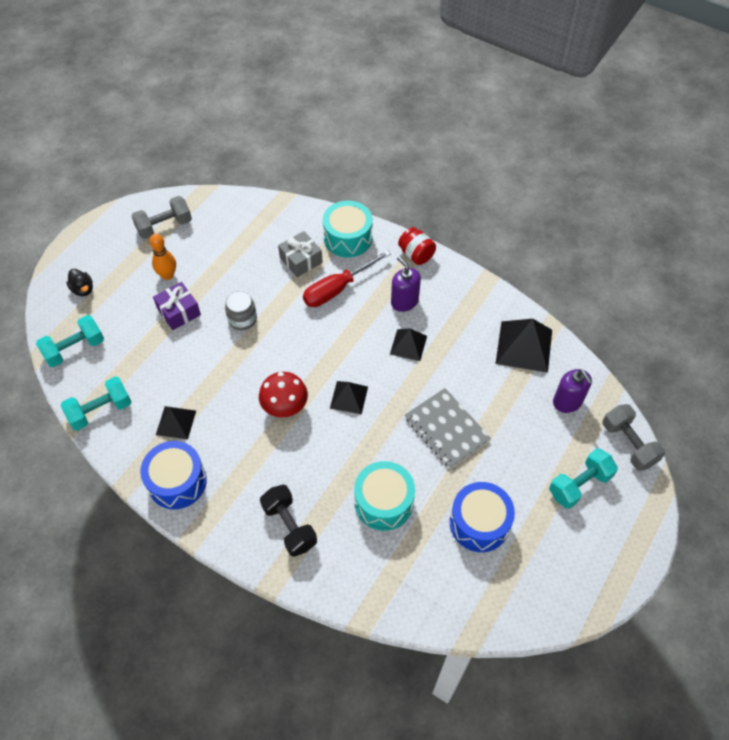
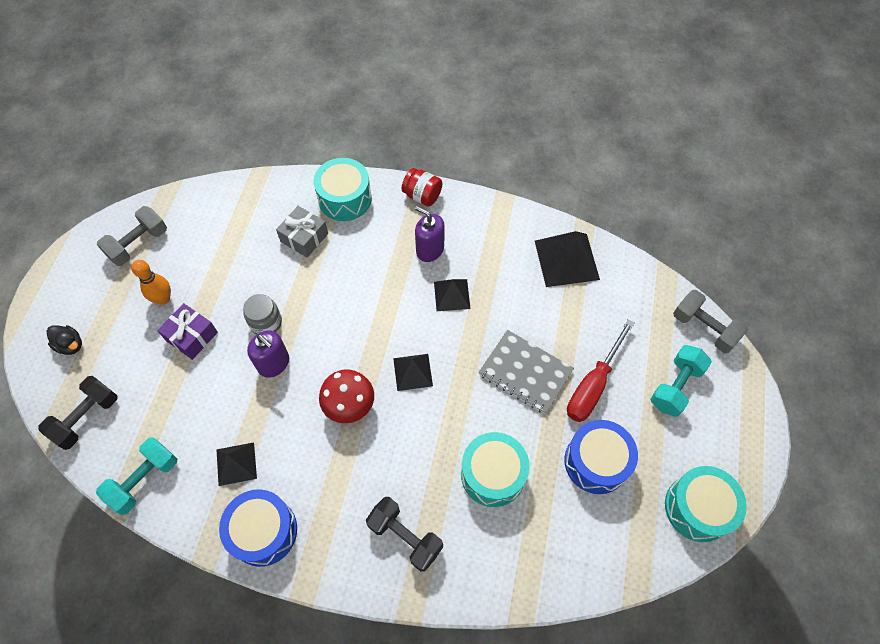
camera: 20 degrees left, 5 degrees up
turquoise dumbbell [36,315,104,367] -> black dumbbell [38,376,117,450]
red screwdriver [303,250,391,307] -> red screwdriver moved to [567,319,634,422]
purple soap dispenser [553,369,592,413] -> purple soap dispenser moved to [247,330,289,378]
none -> turquoise drum [665,466,747,542]

